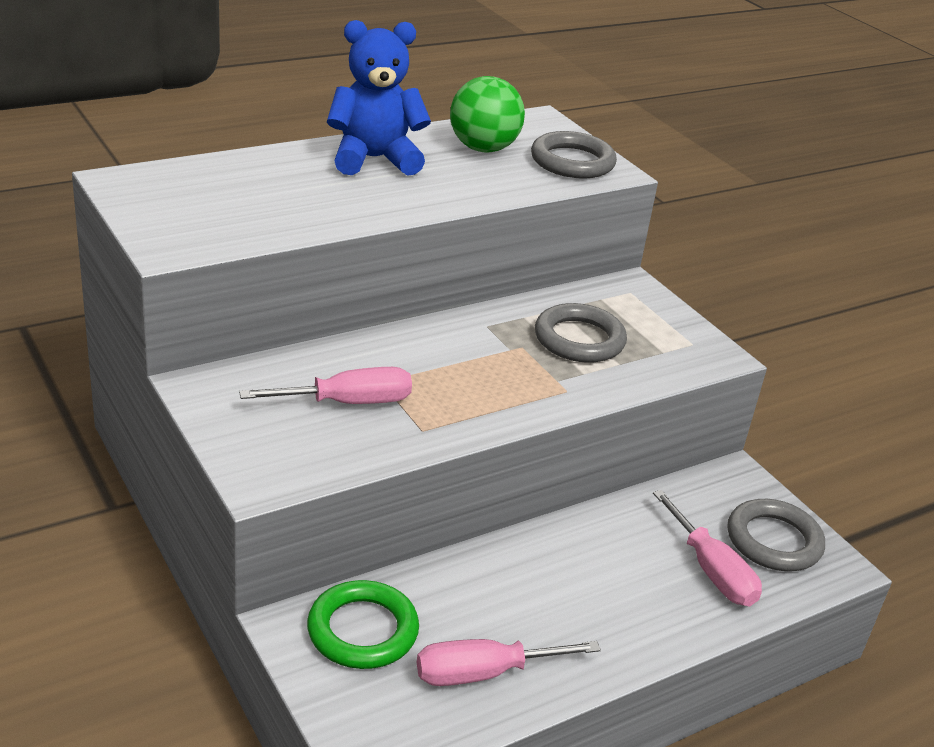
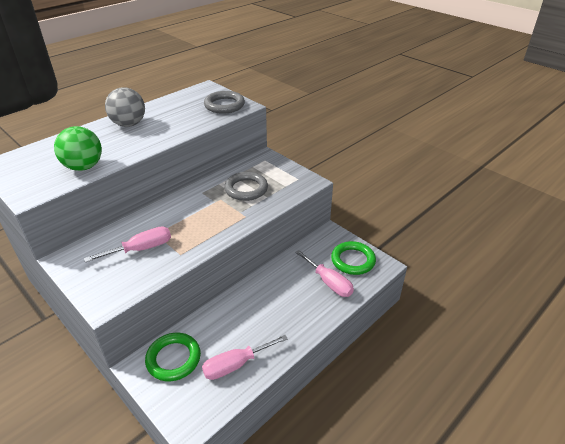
camera: 10 degrees left, 5 degrees up
blue teddy bear [326,20,431,176] -> grey ball [105,88,145,127]
green ball [450,76,525,153] -> green ball moved to [54,126,102,171]
grey ring [728,499,825,571] -> green ring [331,241,376,275]

